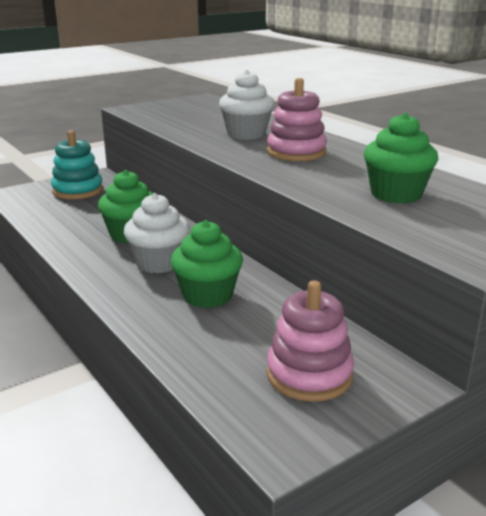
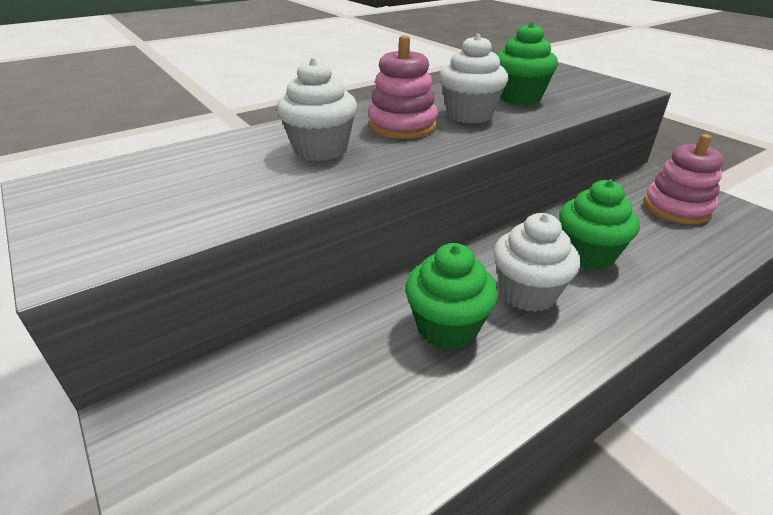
camera: 90 degrees left, 10 degrees up
turquoise stacking toy [51,130,103,199] -> none
none -> white cupcake [439,34,508,124]

